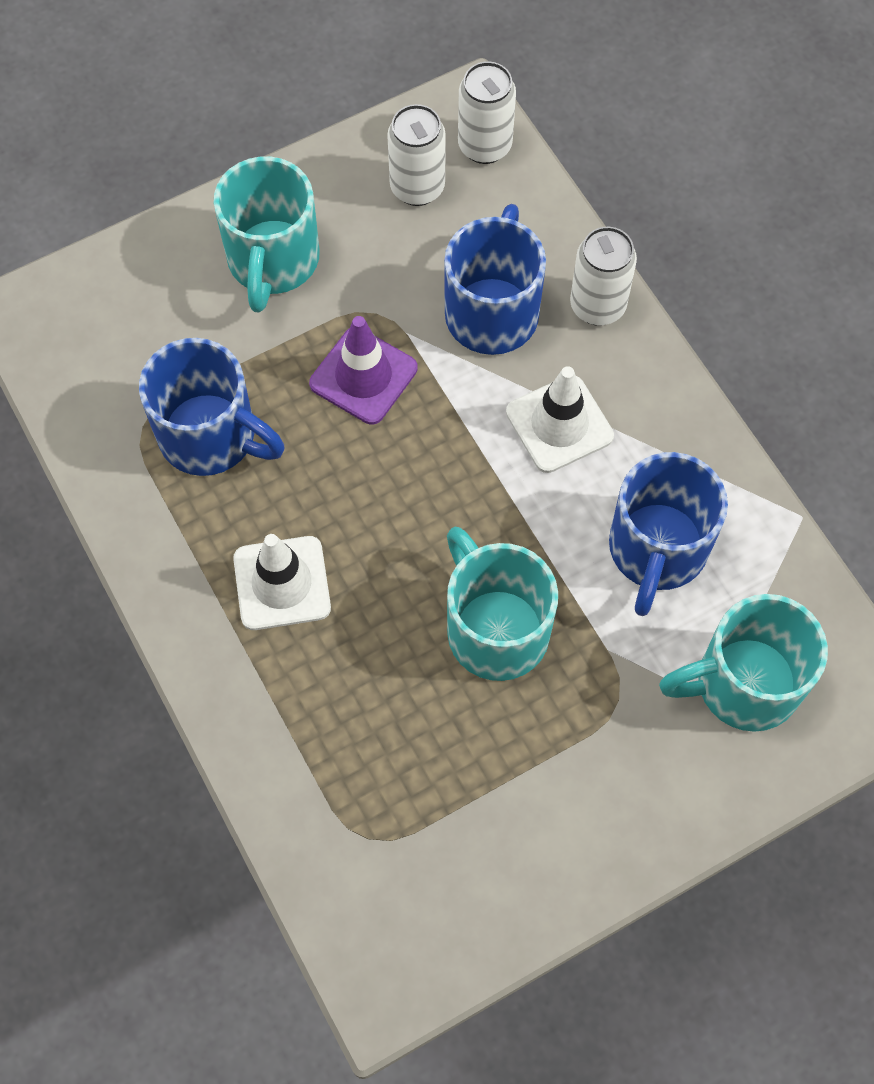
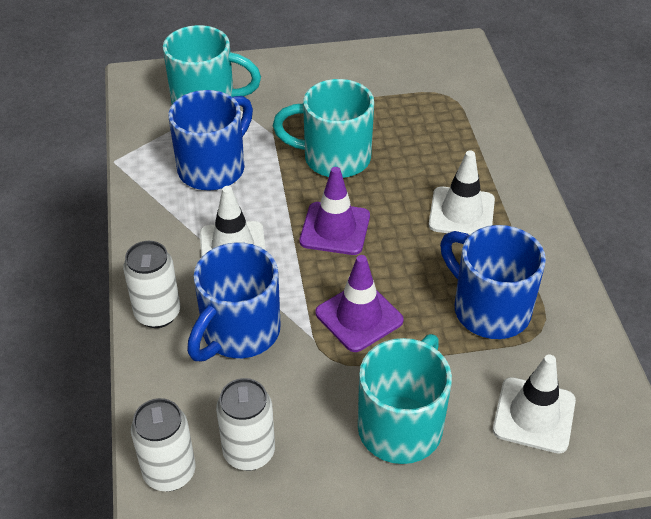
camera: 160 degrees left, 20 degrees down
turquoise mug [447,527,558,681] -> turquoise mug turned 105 degrees clockwise [273,79,374,178]
none -> purple traffic cone [300,167,370,255]
none -> white traffic cone [493,354,576,454]

